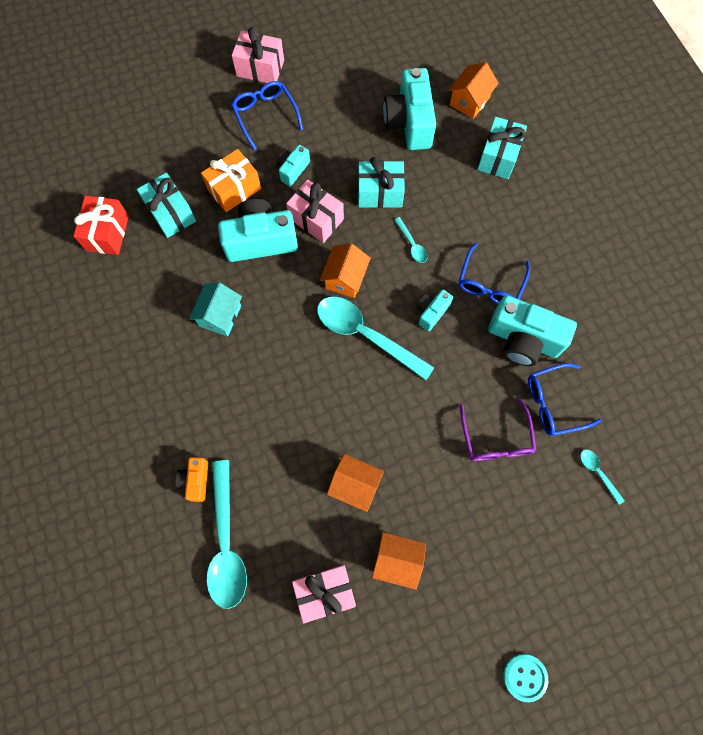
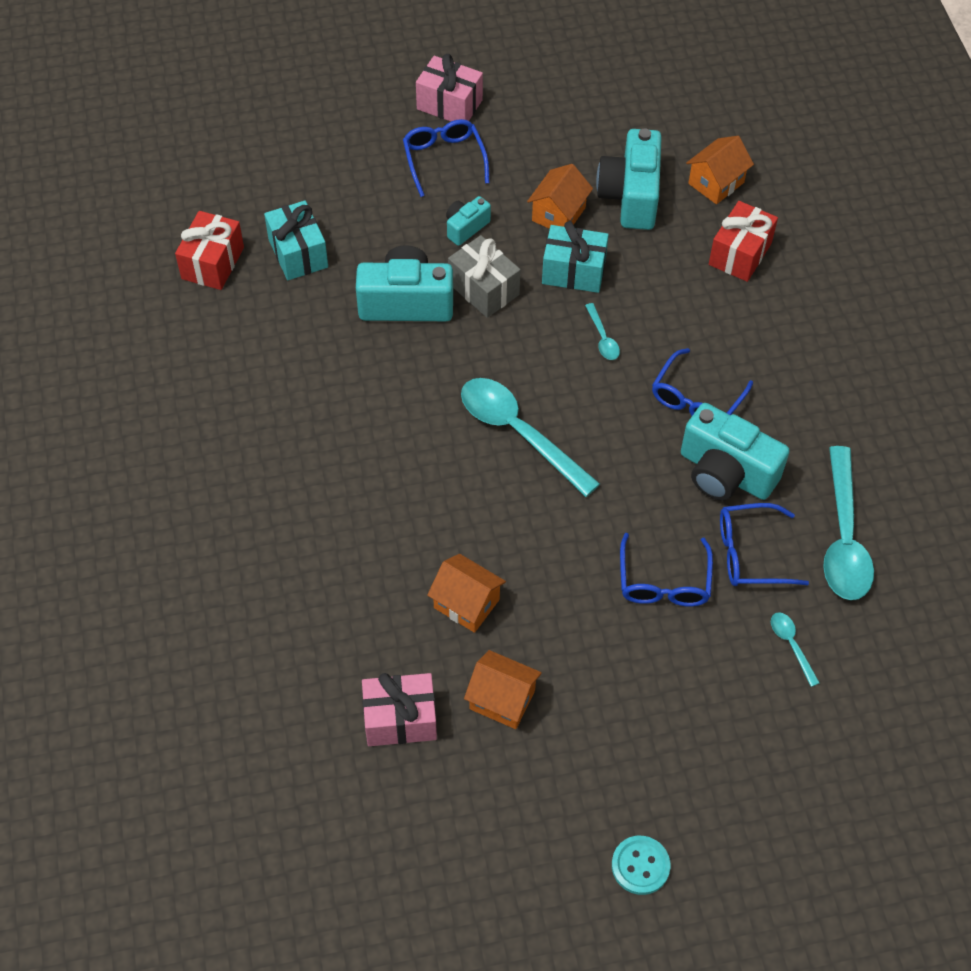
camera: 10 degrees right, 15 degrees down
orange camera [175,457,208,502] -> none
turquoise house [189,282,242,336] -> none
orange gift [201,149,261,212] -> none
turquoise spoon [206,460,247,609] -> turquoise spoon moved to [823,446,874,600]
pink gift [286,179,344,243] -> grey gift [448,235,521,318]
orange house [320,243,371,298] -> orange house moved to [527,164,593,229]
turquoise camera [416,289,453,331] -> none
purple glasses [460,398,536,461] -> blue glasses [620,533,713,606]
turquoise gift [477,117,527,179] -> red gift [709,201,778,282]

